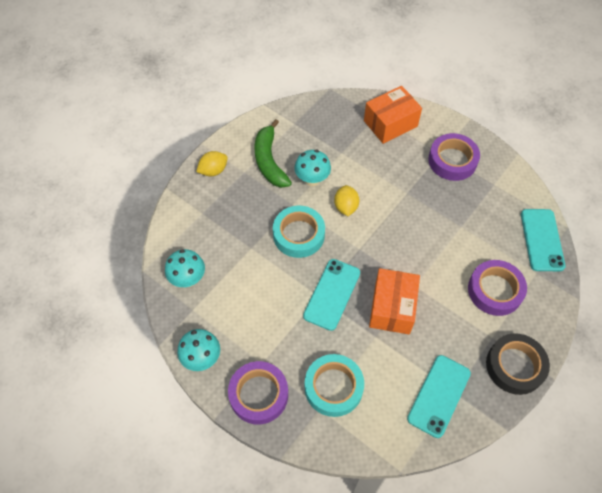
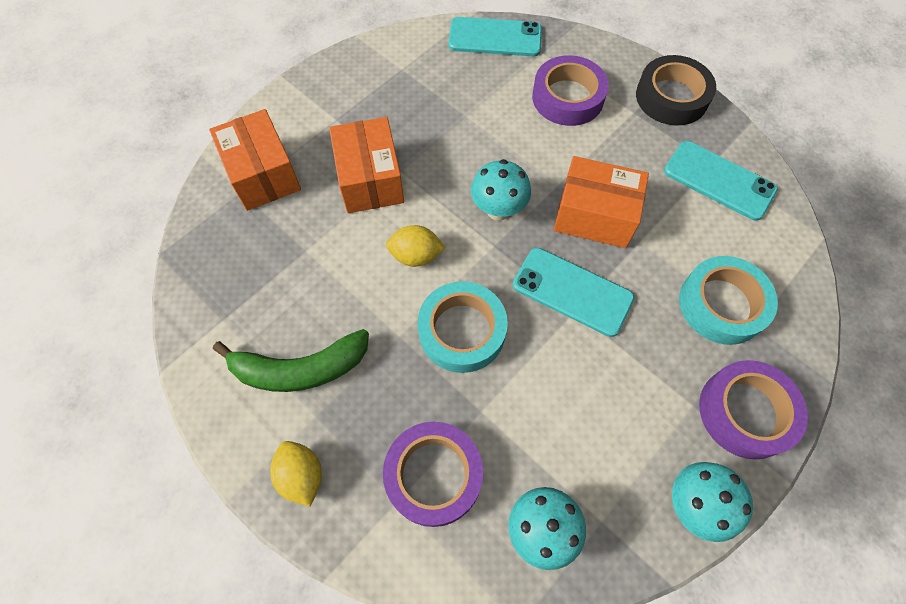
camera: 85 degrees left, 5 degrees up
turquoise mushroom [294,150,331,186] -> turquoise mushroom moved to [471,159,531,221]
purple tape [428,133,480,181] -> purple tape moved to [383,422,483,527]
none -> orange box [329,117,404,213]

